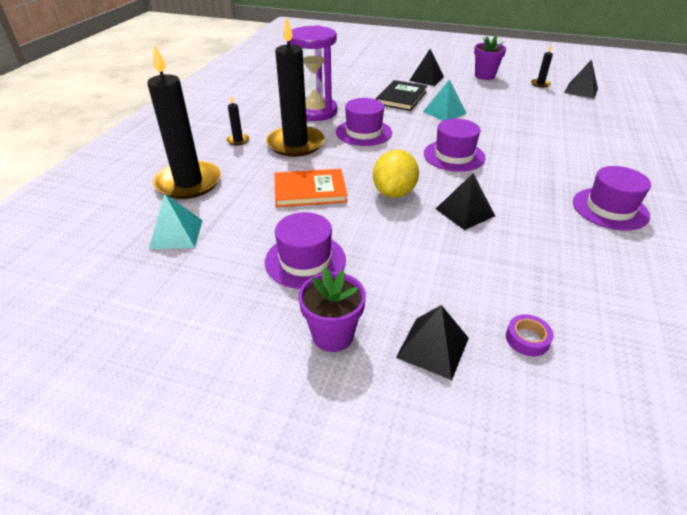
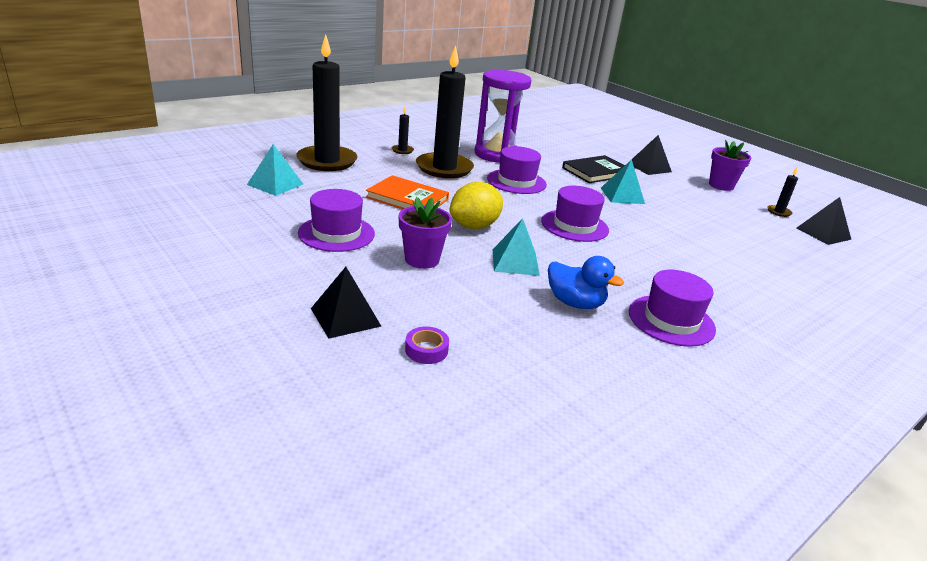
camera: 30 degrees right, 10 degrees down
purple flower pot [298,268,366,352] -> purple flower pot moved to [399,197,452,269]
black pyramid [436,173,495,230] -> turquoise pyramid [493,218,540,276]
none -> blue duck [548,256,624,309]

